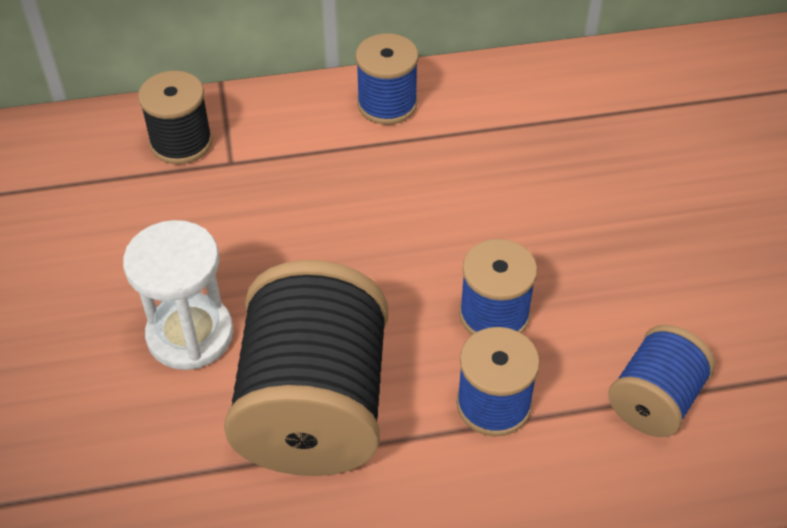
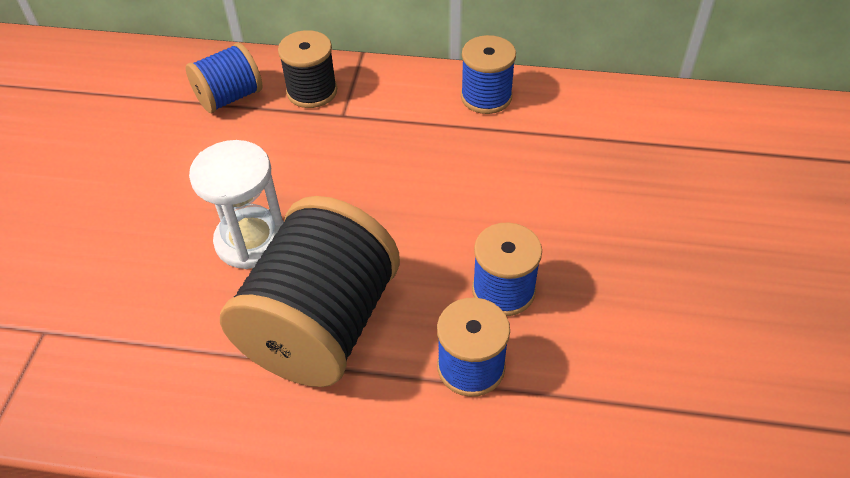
camera: 20 degrees right, 0 degrees up
blue spool [608,325,715,437] -> blue spool moved to [186,43,263,113]

